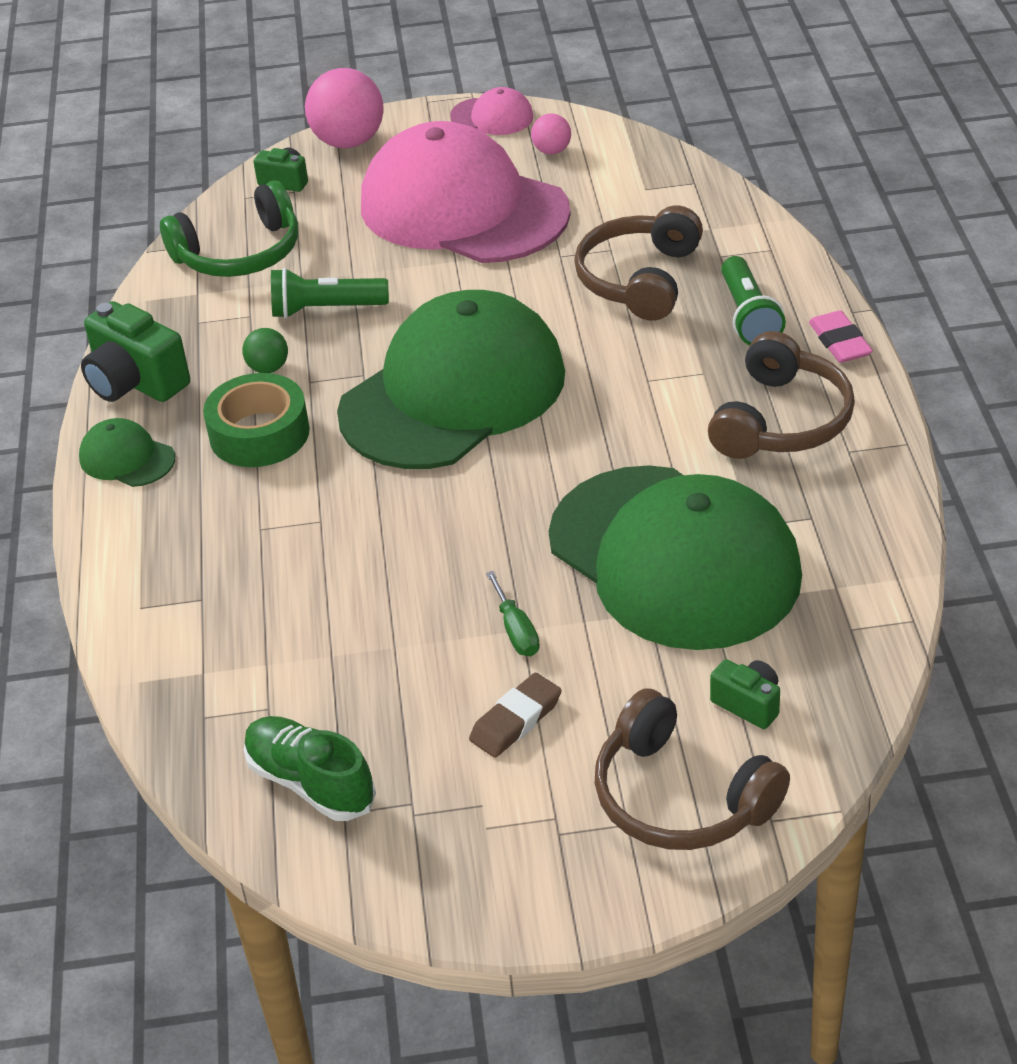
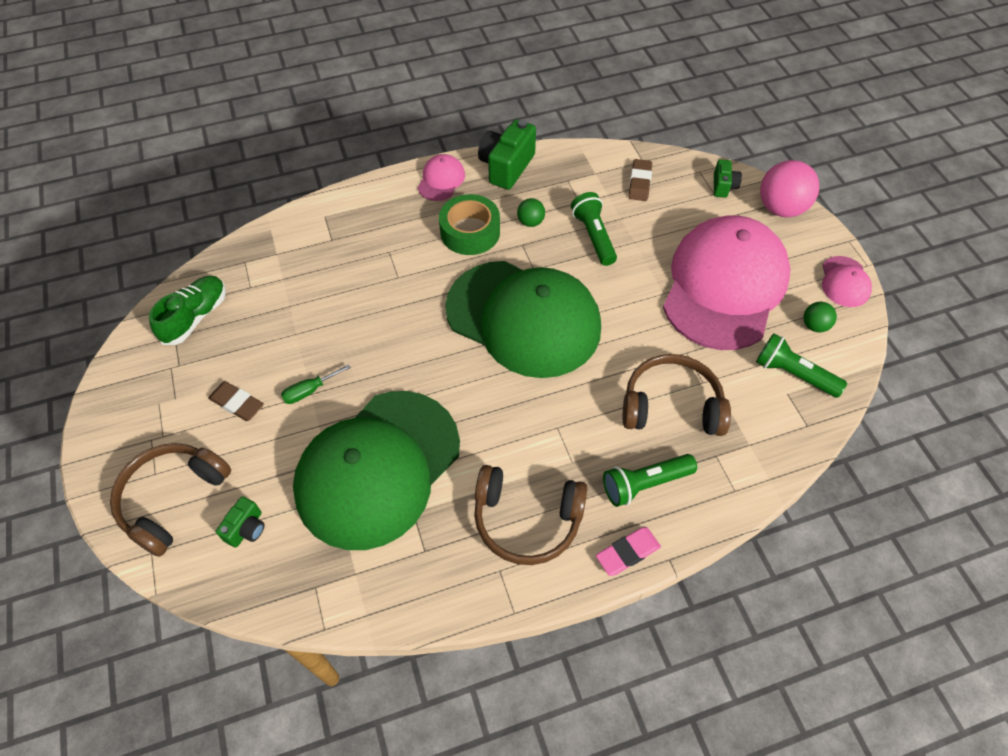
camera: 75 degrees right, 15 degrees up
green cap [79,418,175,487] -> pink cap [417,154,465,201]
green headphones [160,180,298,277] -> brown eraser [629,159,652,201]
pink ball [531,113,571,154] -> green ball [803,302,837,333]
none -> green flashlight [756,333,847,398]

